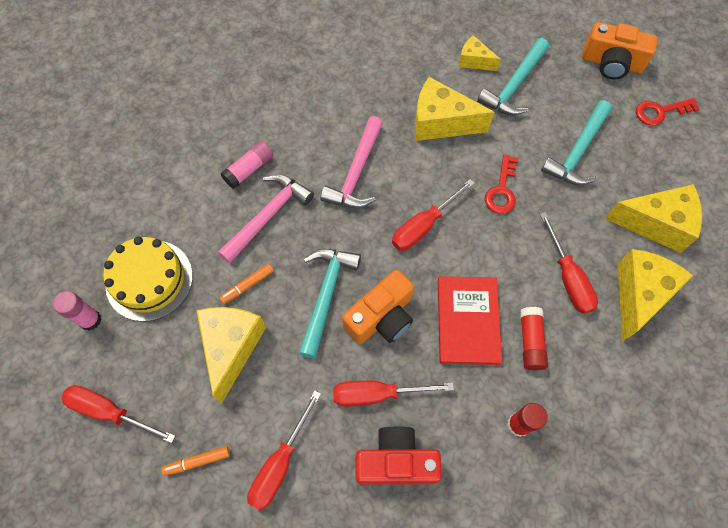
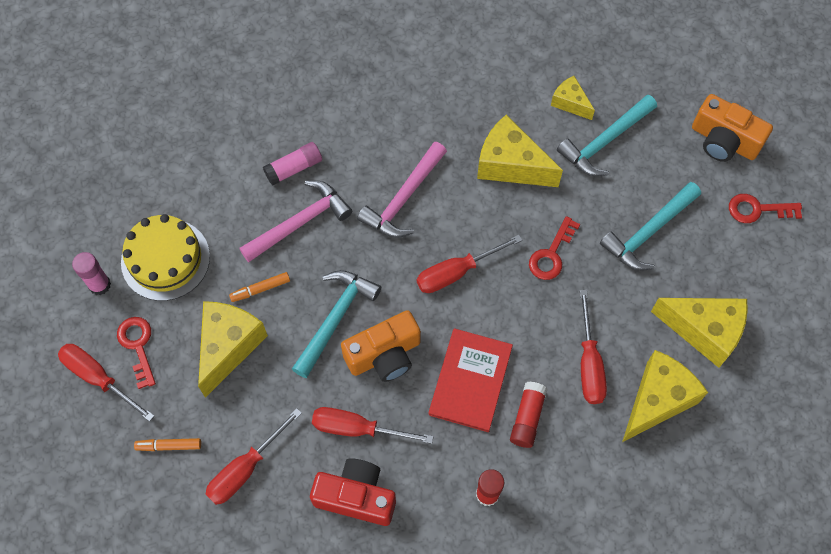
camera: 15 degrees right, 0 degrees up
none -> red key [117,317,156,389]

